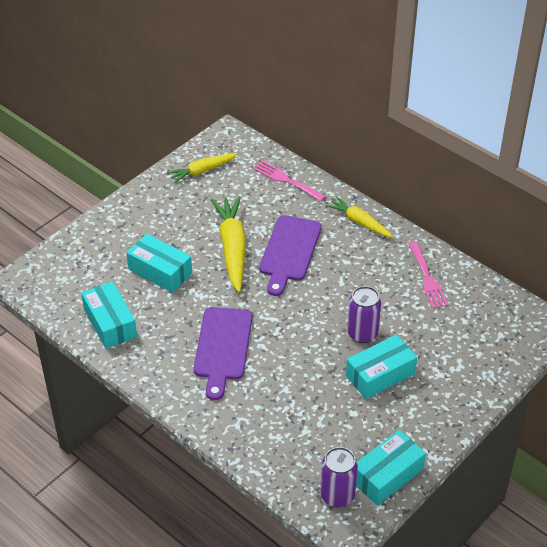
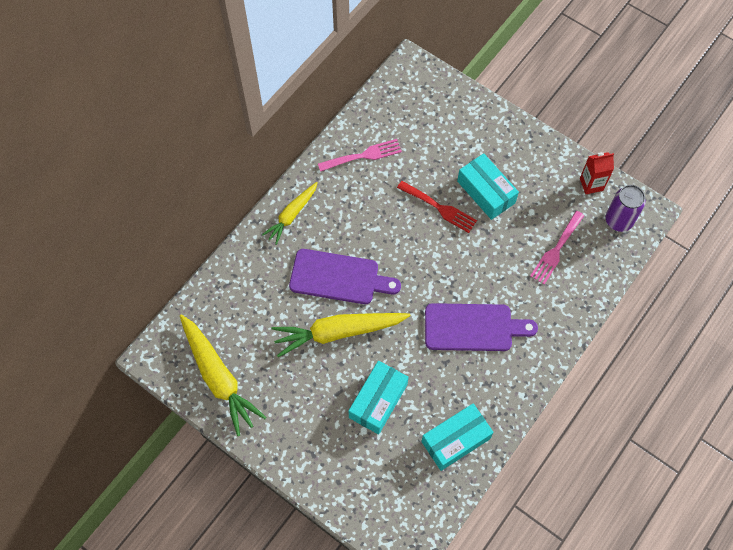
camera: 95 degrees left, 20 degrees up
yellow carrot [167,153,238,183] -> yellow carrot [180,314,267,436], size x1.65
pink fork [253,160,326,201] -> pink fork moved to [530,211,585,285]
purple can [347,286,381,343] -> red fork [397,181,477,233]
turquoise box [356,430,426,505] -> red carton [580,152,614,194]

